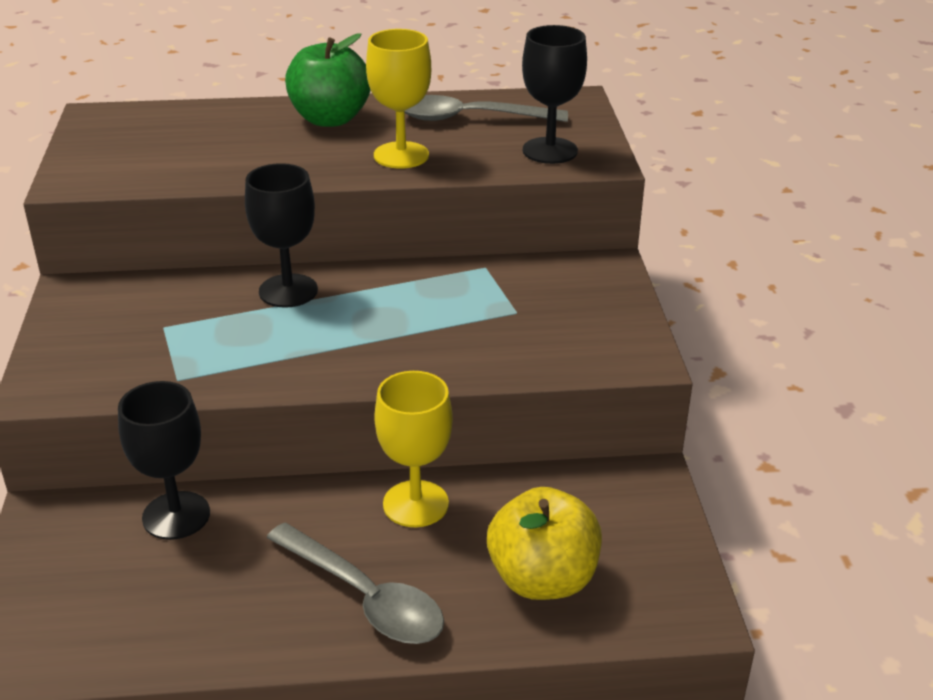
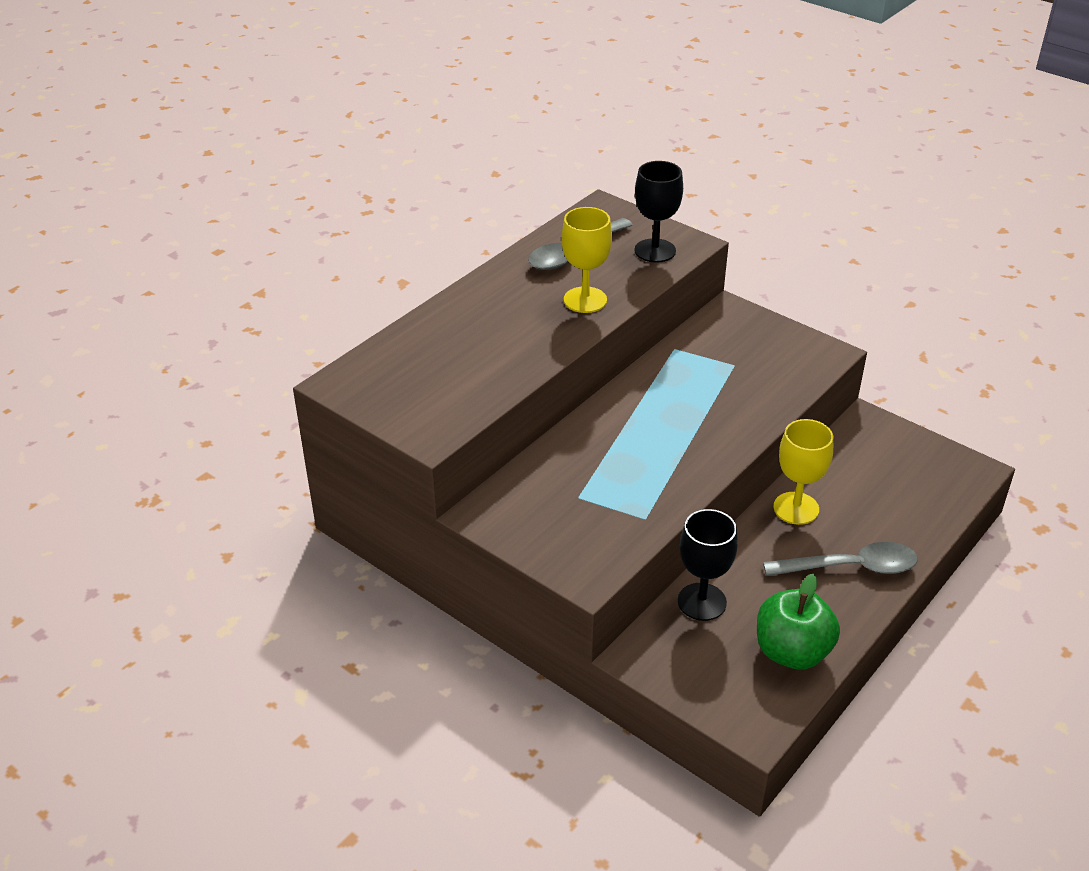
camera: 45 degrees left, 5 degrees up
black goblet [245,163,318,308] -> none
green apple [285,33,370,127] -> green apple moved to [757,574,840,669]
yellow apple [487,487,602,600] -> none

